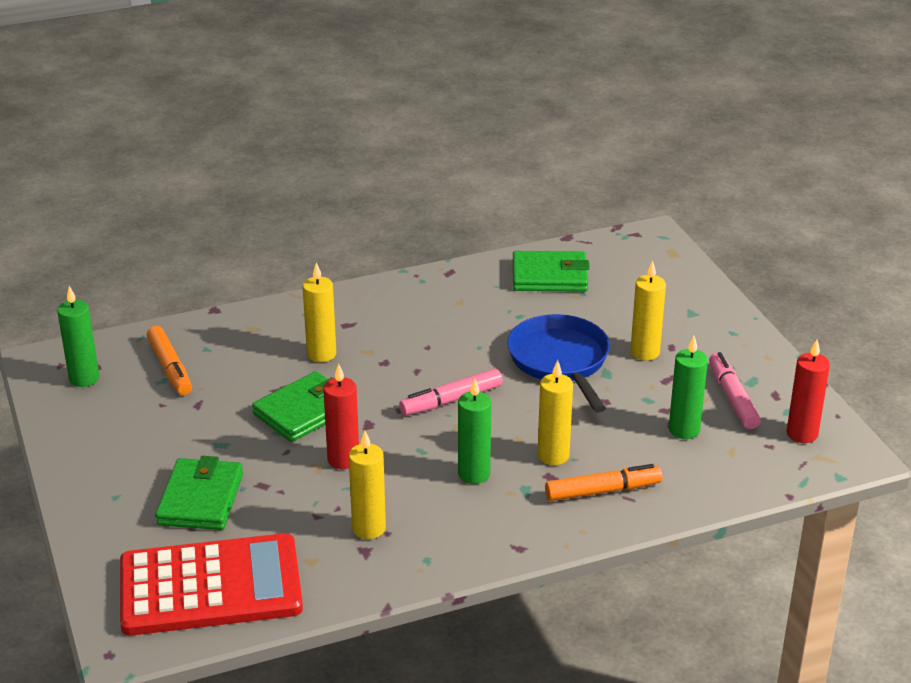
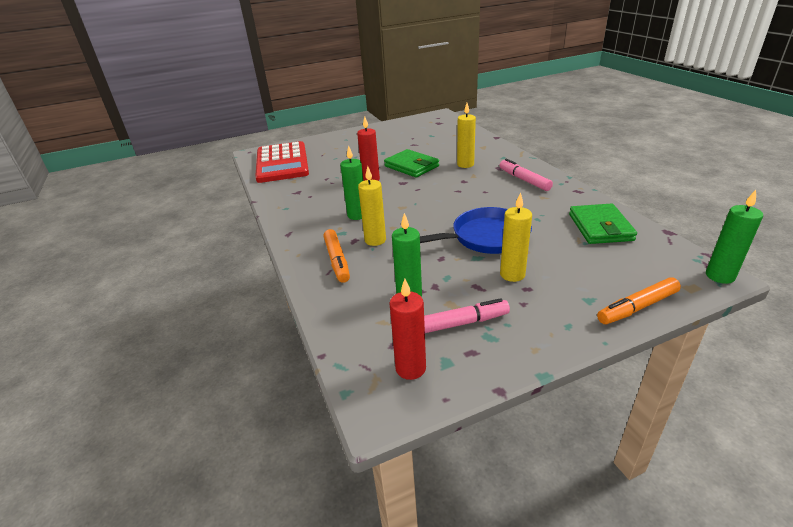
camera: 90 degrees right, 0 degrees up
green candle [57,286,99,387] -> green candle moved to [706,190,763,284]
orange marker [147,326,192,395] -> orange marker moved to [597,277,681,324]
green wallet [155,456,243,530] -> none
yellow candle [349,431,386,539] -> none
pink marker [399,369,503,415] -> pink marker moved to [499,159,553,191]

